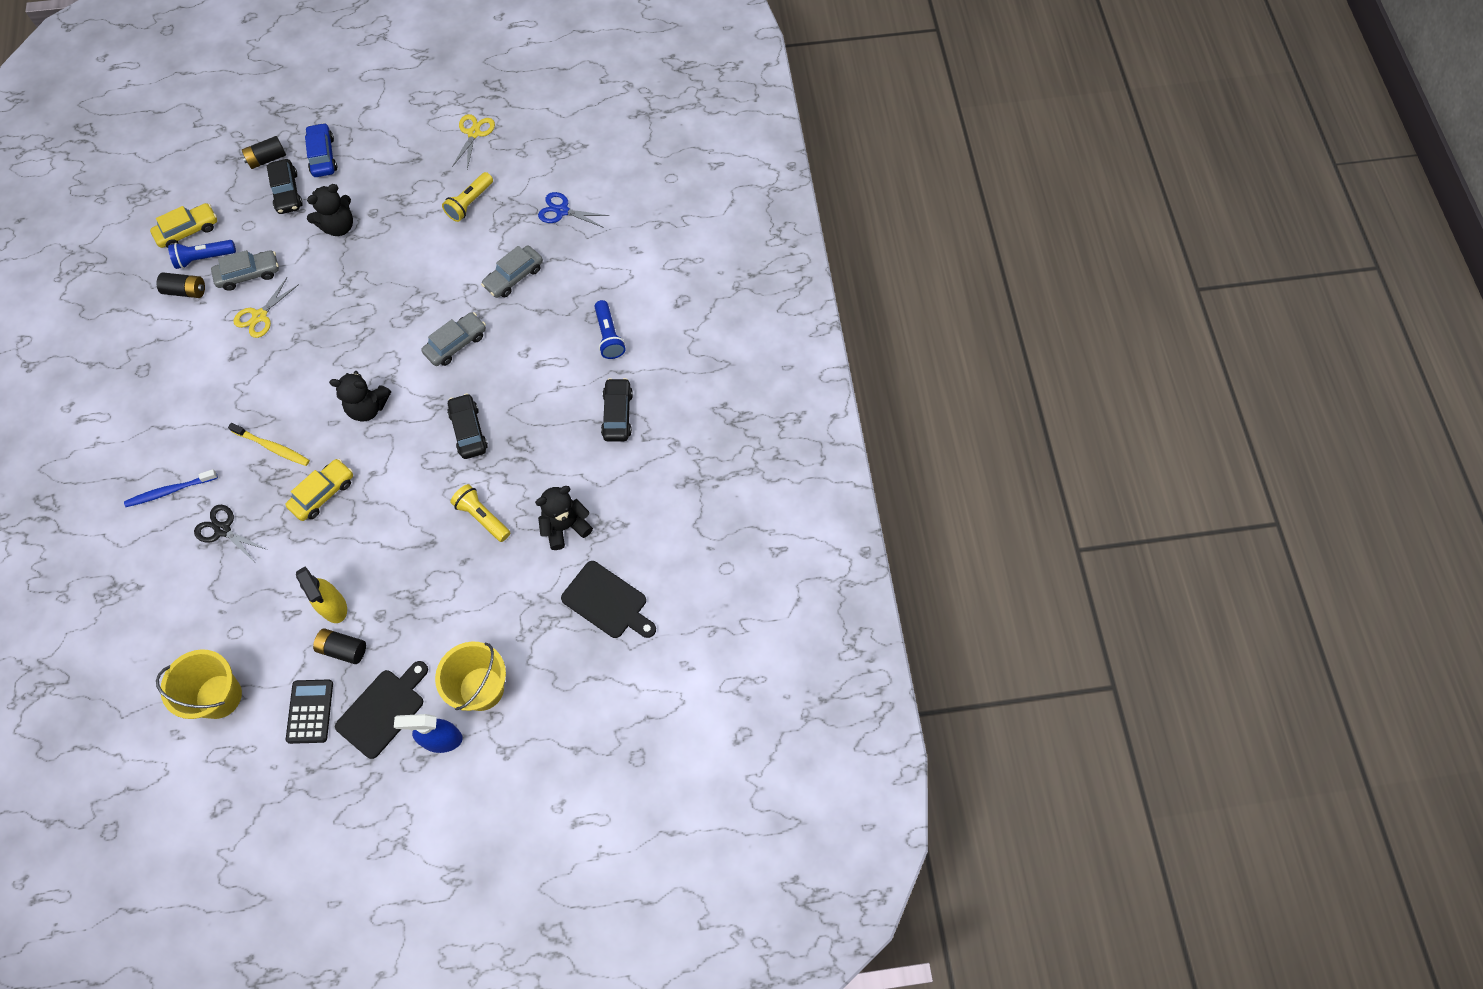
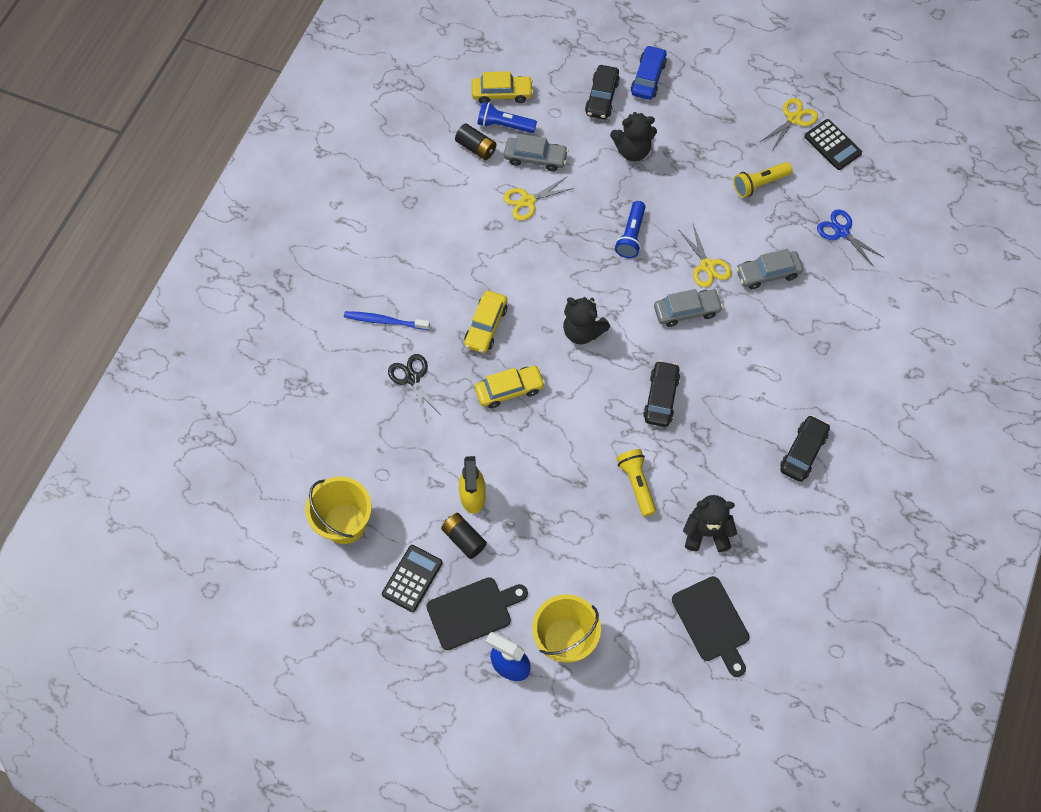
camera: 30 degrees right, 0 degrees up
yellow toothbrush [228,423,310,466] -> yellow car [464,291,507,353]
black battery [242,136,286,169] -> none
blue flashlight [595,300,625,359] -> blue flashlight moved to [615,201,646,258]
none -> yellow scissors [678,224,732,287]
none -> black calculator [804,119,862,170]

